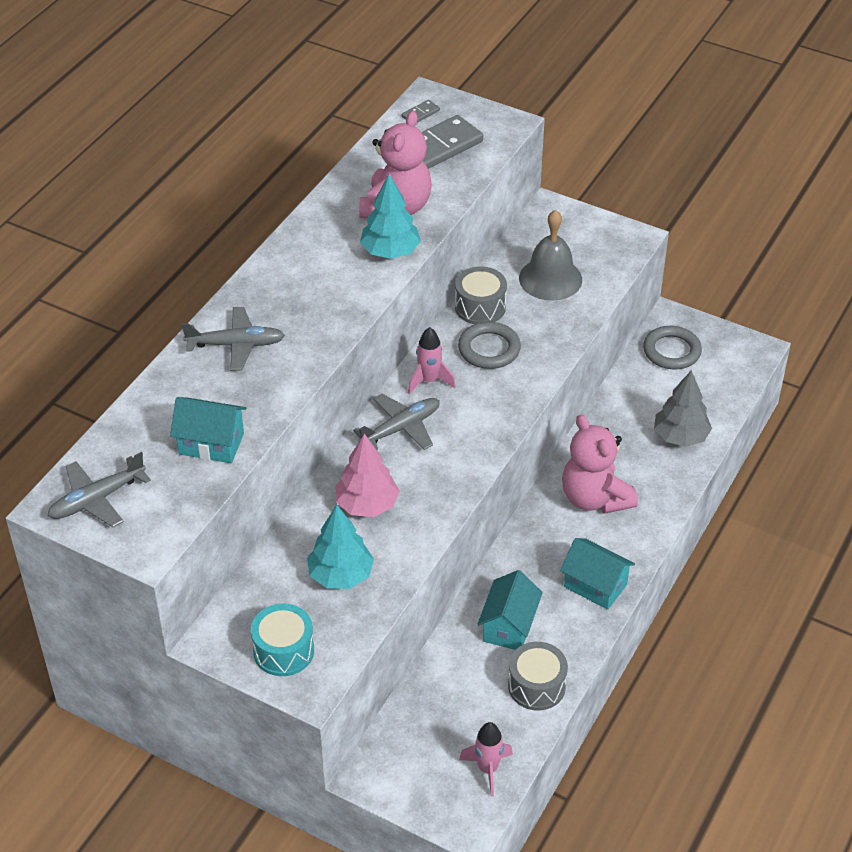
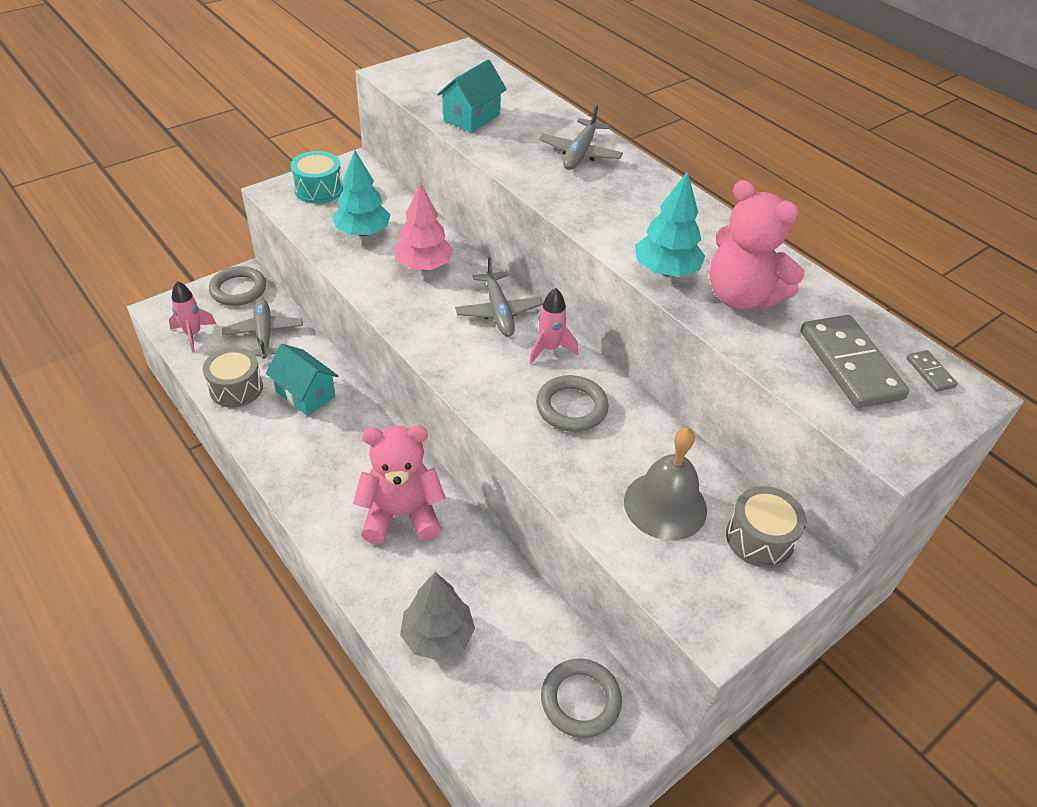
camera: 110 degrees right, 0 degrees up
grey plane [48,452,151,527] -> grey plane moved to [222,298,303,359]
grey drum [455,266,507,324] -> grey drum moved to [726,486,806,568]
turquoise house [560,538,635,610] -> none
none -> grey ring [209,266,266,306]

